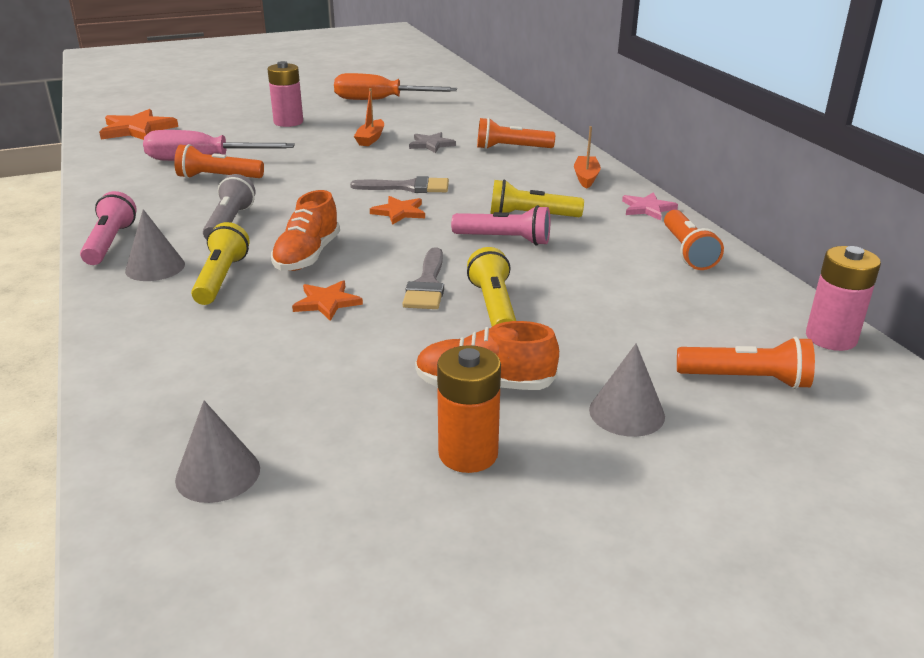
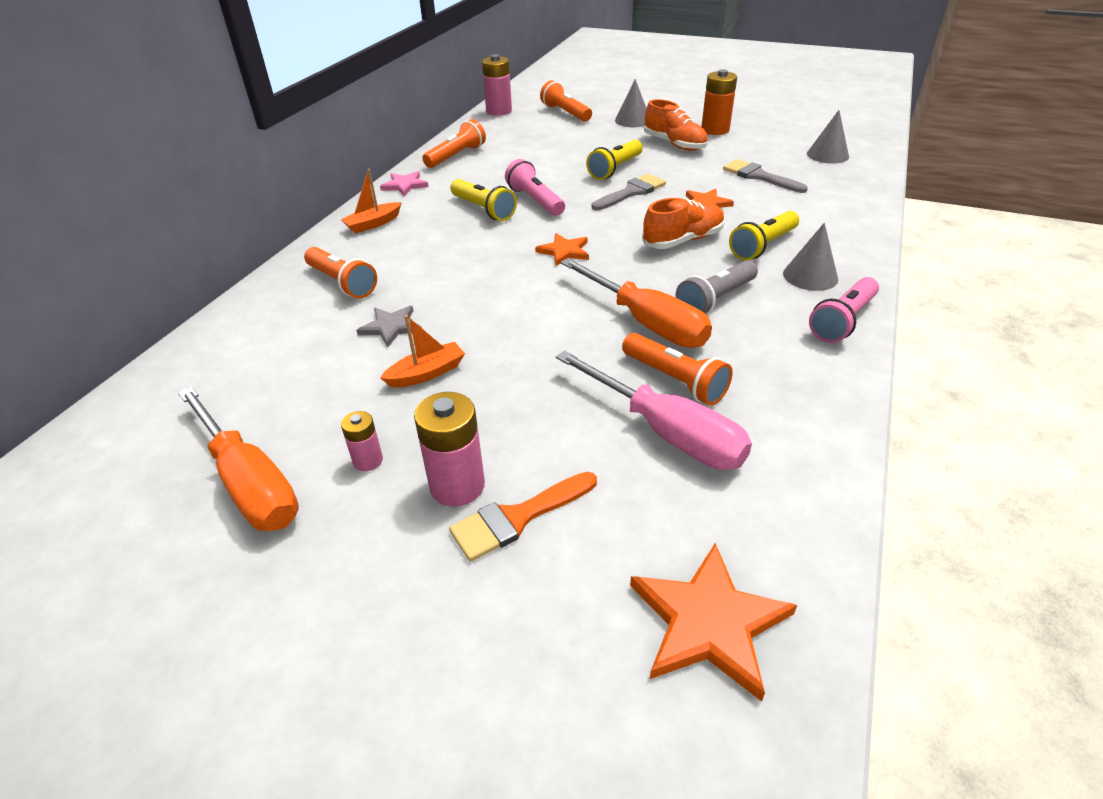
camera: 135 degrees left, 10 degrees up
grey brush [350,176,449,193] -> grey brush moved to [723,159,808,193]
none -> pink battery [341,411,383,471]
none -> orange brush [449,472,597,562]
none -> orange screwdriver [560,258,712,348]

